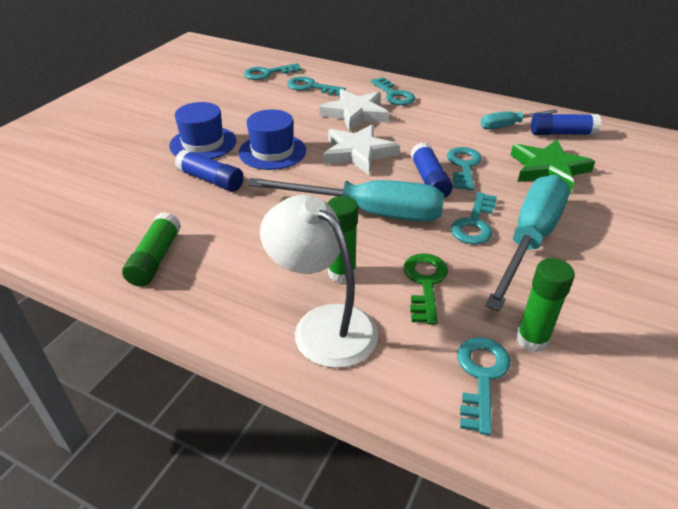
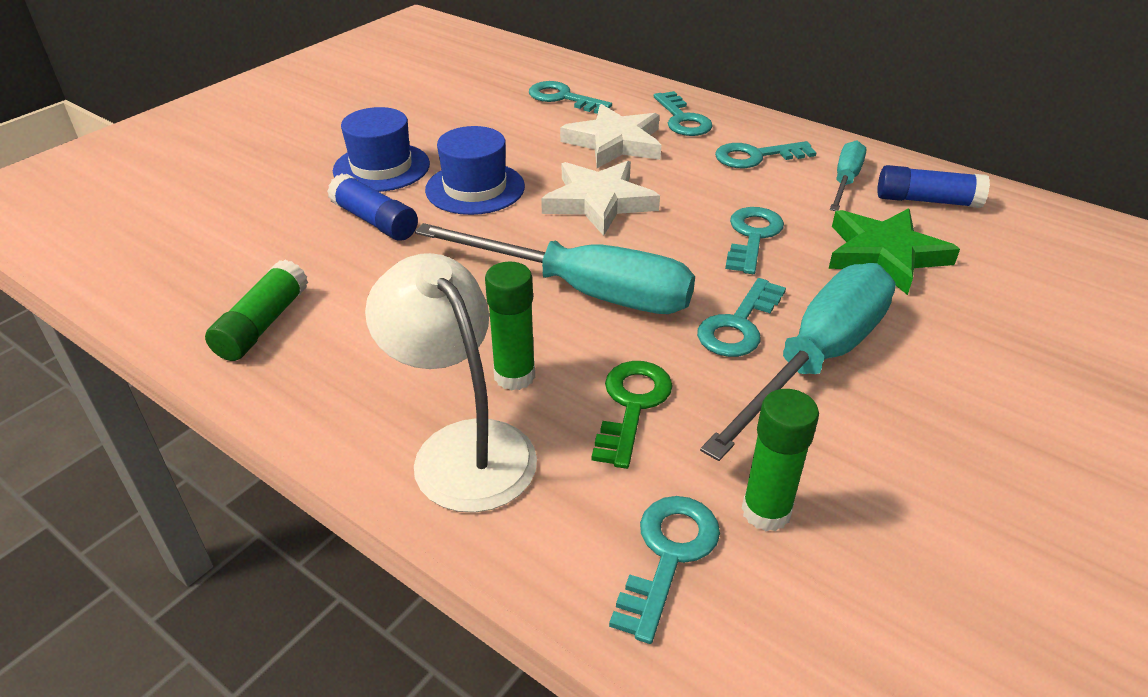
camera: 10 degrees right, 0 degrees up
turquoise key [244,63,302,80] -> turquoise key moved to [715,141,817,168]
blue glue stick [410,143,453,198] -> none
turquoise screwdriver [481,110,558,130] -> turquoise screwdriver turned 120 degrees clockwise [830,141,867,211]

